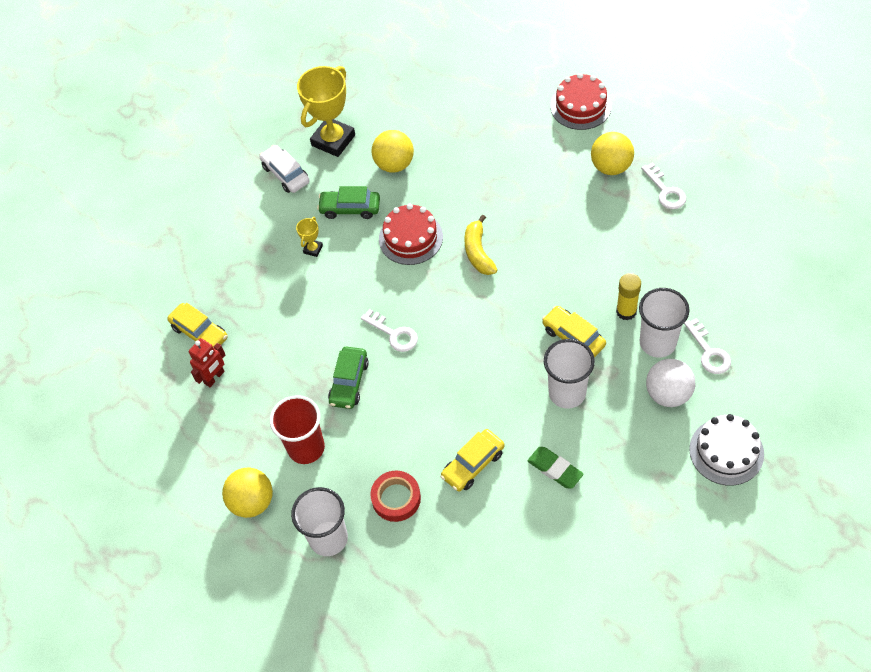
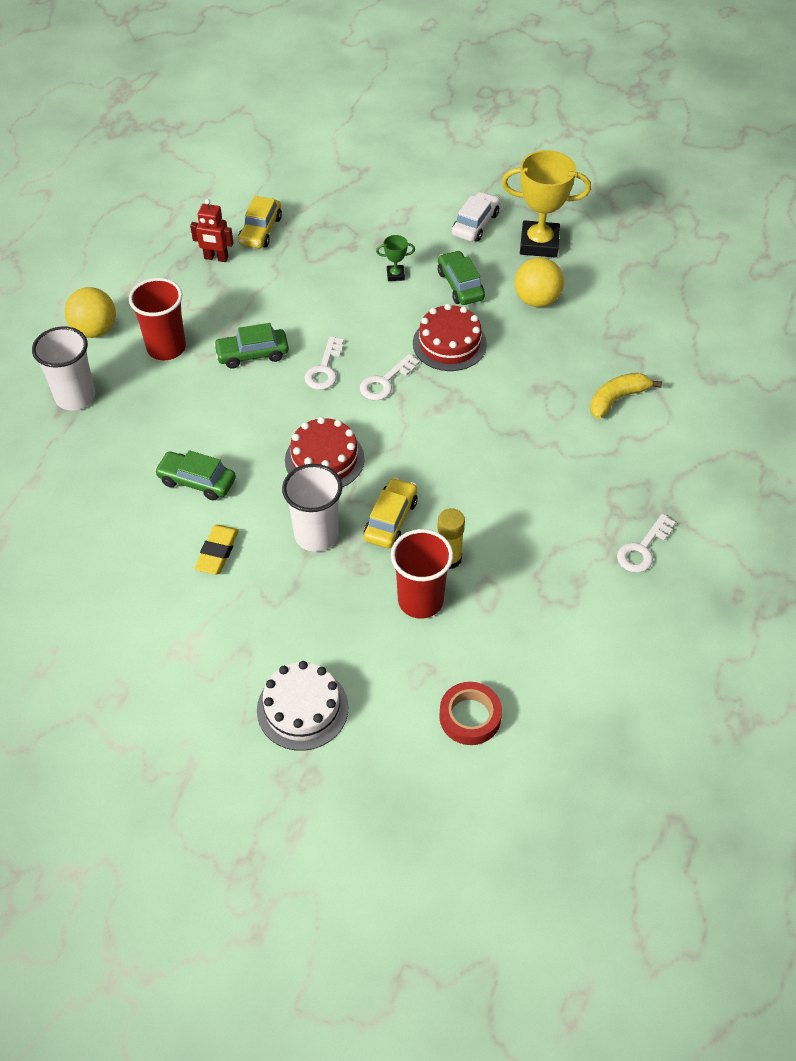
camera: 60 degrees right, 5 degrees down
yellow trophy [296,217,323,257] -> green trophy [376,235,415,281]
red tape [370,471,421,522] -> red tape moved to [439,682,502,745]
yellow car [441,429,505,491] -> green car [155,450,236,501]
yellow banana [464,215,497,275] -> yellow banana moved to [590,373,662,419]
green eraser [528,447,584,489] -> yellow eraser [194,525,239,575]
red cake [550,73,612,130] -> red cake moved to [285,417,365,487]
yellow ball [591,132,634,175] -> none
white cup [639,288,690,358] -> red cup [391,529,453,619]
white ball [646,359,695,407] -> none
white key [684,318,731,374] -> white key moved to [360,354,420,401]

